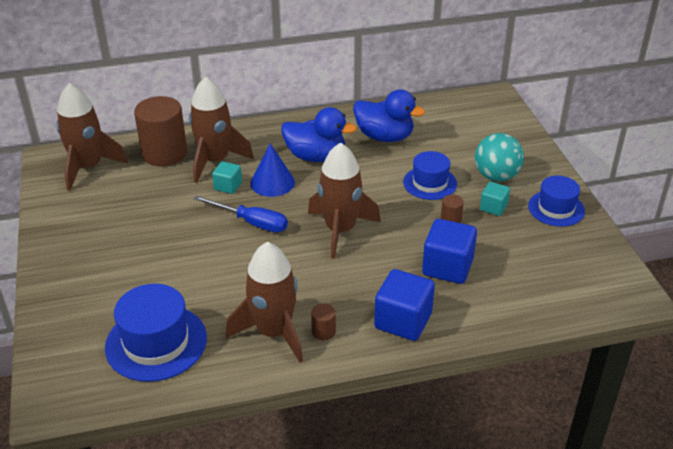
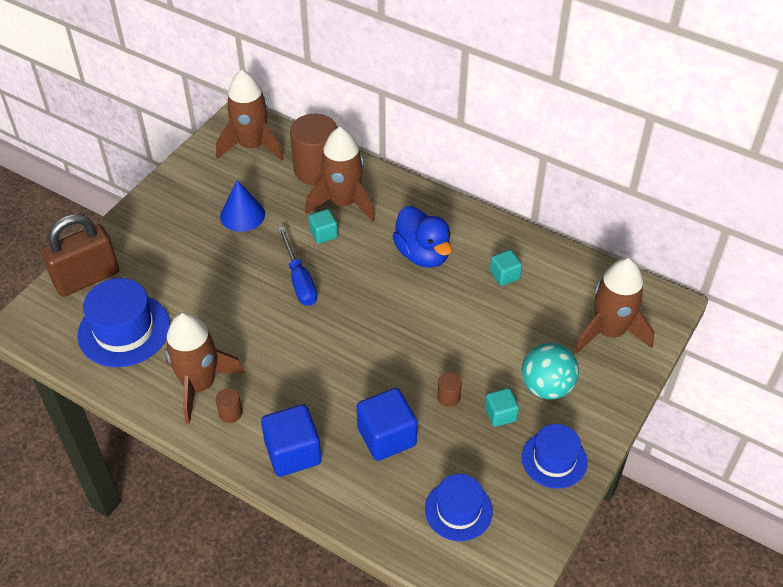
camera: 45 degrees right, 10 degrees up
blue cone [250,143,295,197] -> blue cone moved to [220,180,265,232]
brown rocket [308,142,381,259] -> brown rocket moved to [575,258,654,353]
blue duck [353,90,425,142] -> turquoise cube [490,250,522,286]
blue hat [403,151,457,200] -> blue hat moved to [425,474,493,541]
none -> brown padlock [41,214,119,297]

